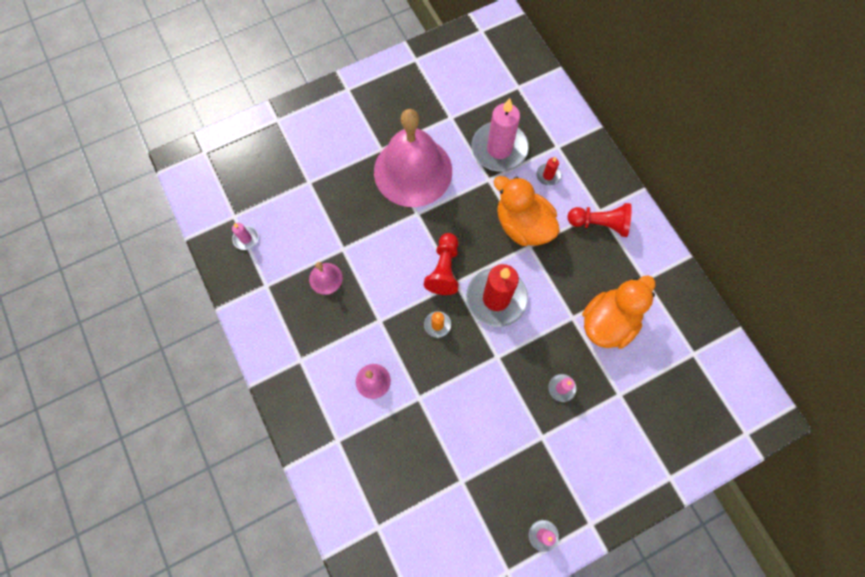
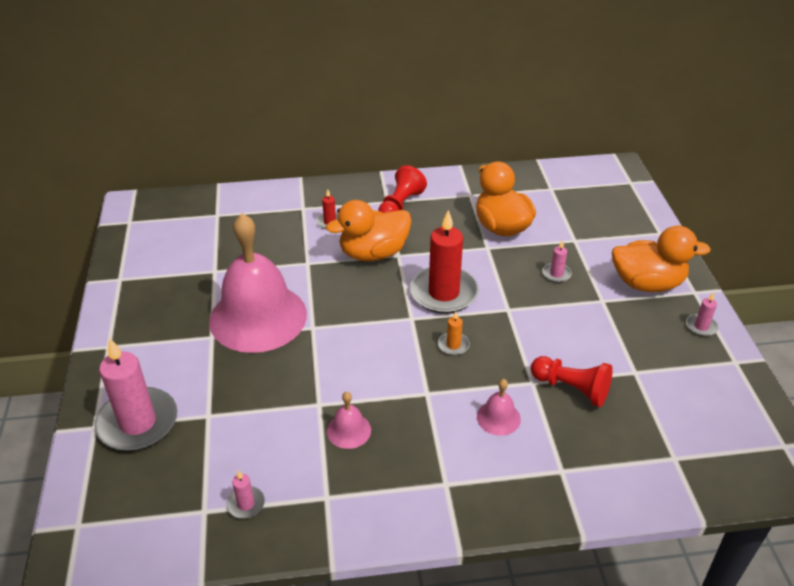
camera: 70 degrees left, 30 degrees down
red pawn [424,233,459,295] -> red pawn moved to [531,356,613,407]
pink candle [472,98,529,172] -> pink candle moved to [95,338,177,451]
none -> orange duck [612,226,711,292]

